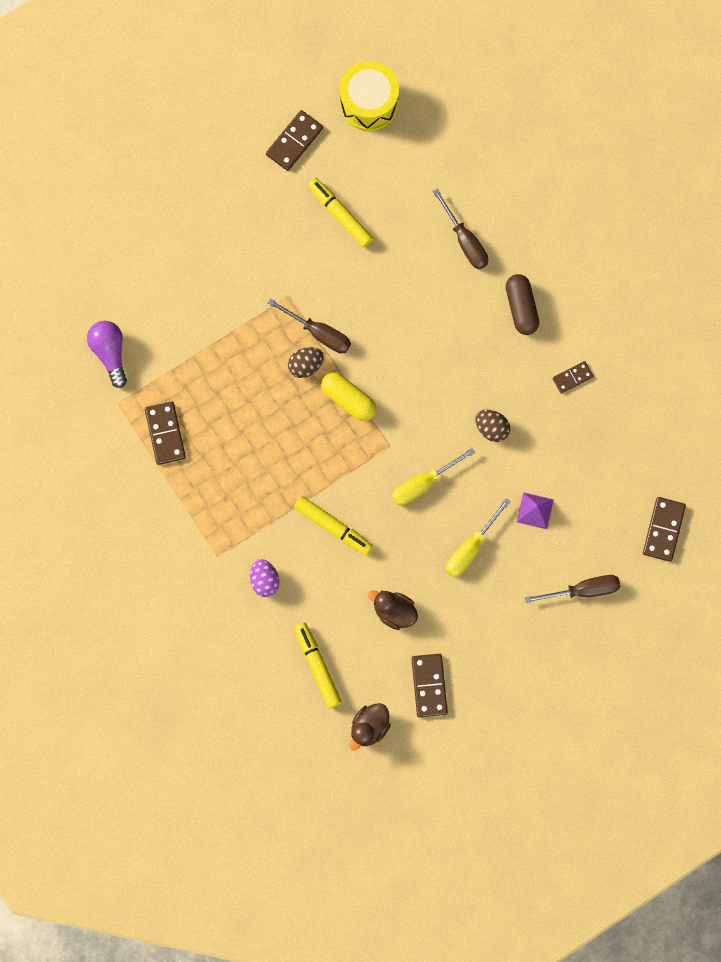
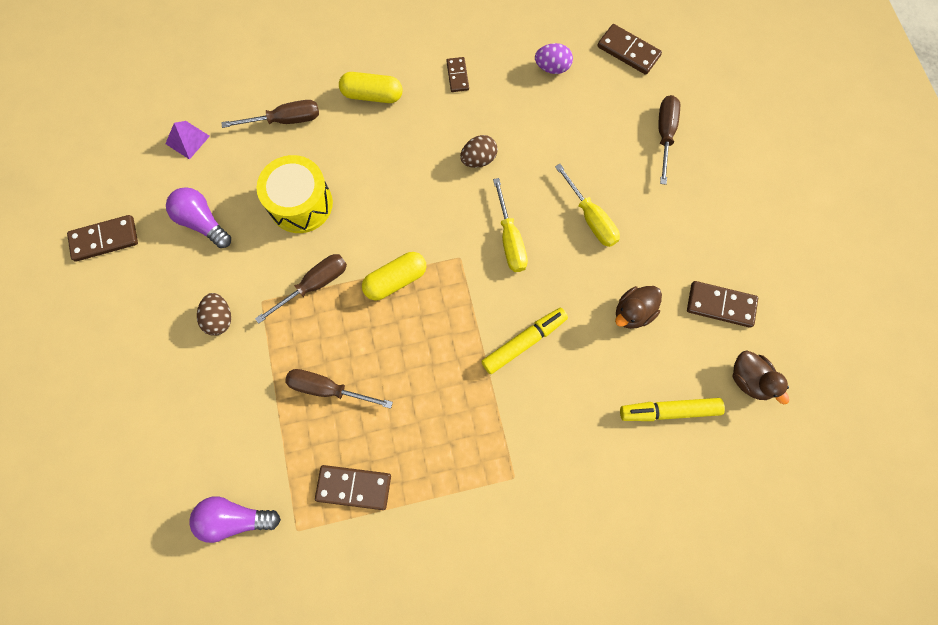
camera: 70 degrees left, 5 degrees down
purple egg [250,559,280,597] -> purple egg moved to [535,43,573,74]
brown domino [266,110,323,171] -> brown domino turned 75 degrees counterclockwise [67,215,138,262]
brown egg [288,347,324,378] -> brown egg moved to [197,293,231,336]
yellow marker [308,178,373,248] -> purple light bulb [166,187,231,248]
yellow drum [340,61,399,131] -> yellow drum moved to [256,155,333,233]
brown capsule [506,274,539,335] -> yellow capsule [339,72,402,103]
purple pyramid [517,492,554,529] -> purple pyramid moved to [165,121,210,160]
none -> brown screwdriver [285,369,393,409]

